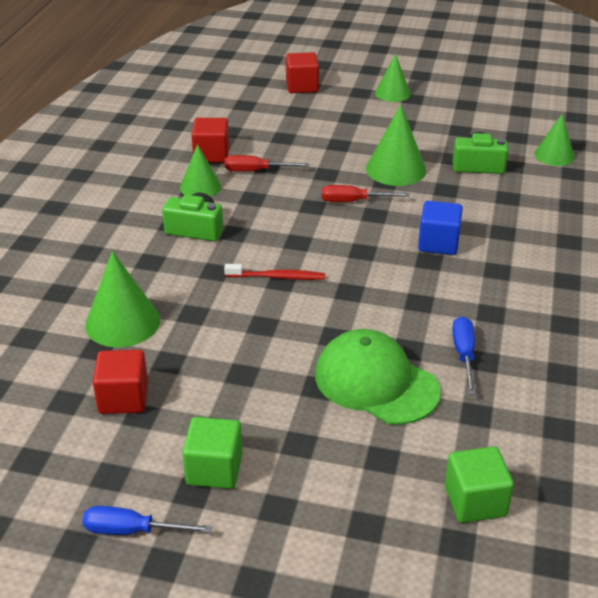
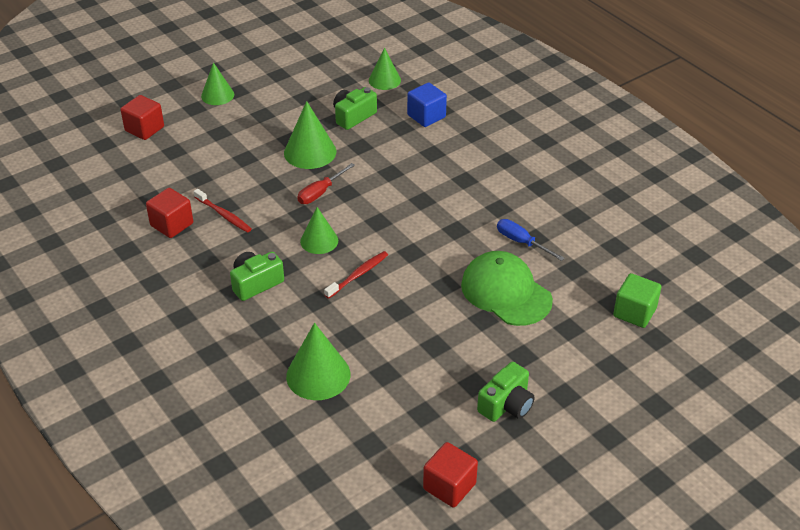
camera: 50 degrees left, 5 degrees up
blue screwdriver [82,506,213,535] -> none
red cube [93,350,148,414] -> red cube moved to [423,442,478,508]
green cone [180,144,221,197] -> green cone moved to [300,207,338,254]
green cube [182,417,243,489] -> green camera [477,362,535,422]
red screwdriver [225,155,309,172] -> red toothbrush [194,189,252,233]
green cap [315,329,441,425] -> green cap turned 60 degrees clockwise [461,251,553,326]
blue cube [418,201,463,255] -> blue cube moved to [407,82,447,127]

